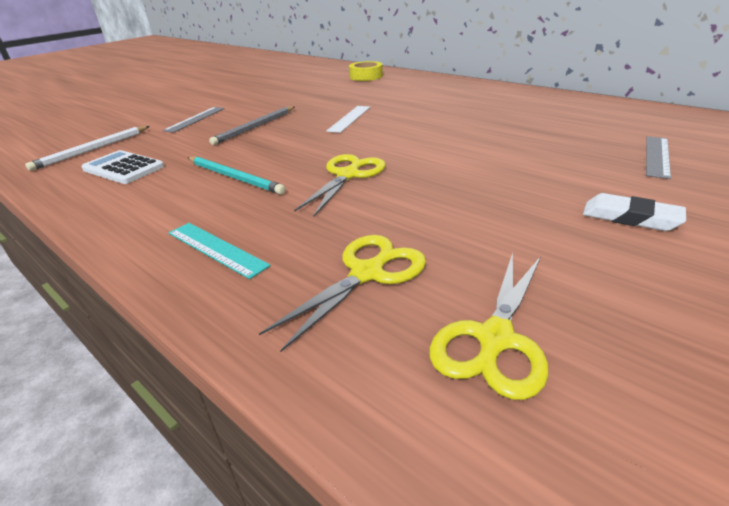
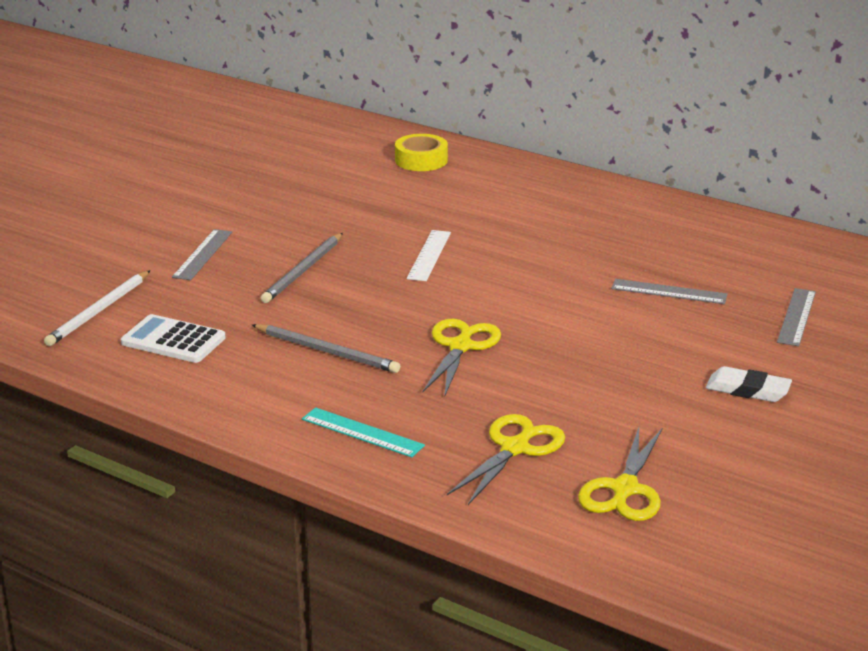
camera: 10 degrees left, 5 degrees down
turquoise pencil [187,157,286,195] -> grey pencil [252,324,400,373]
none -> grey ruler [611,279,727,304]

